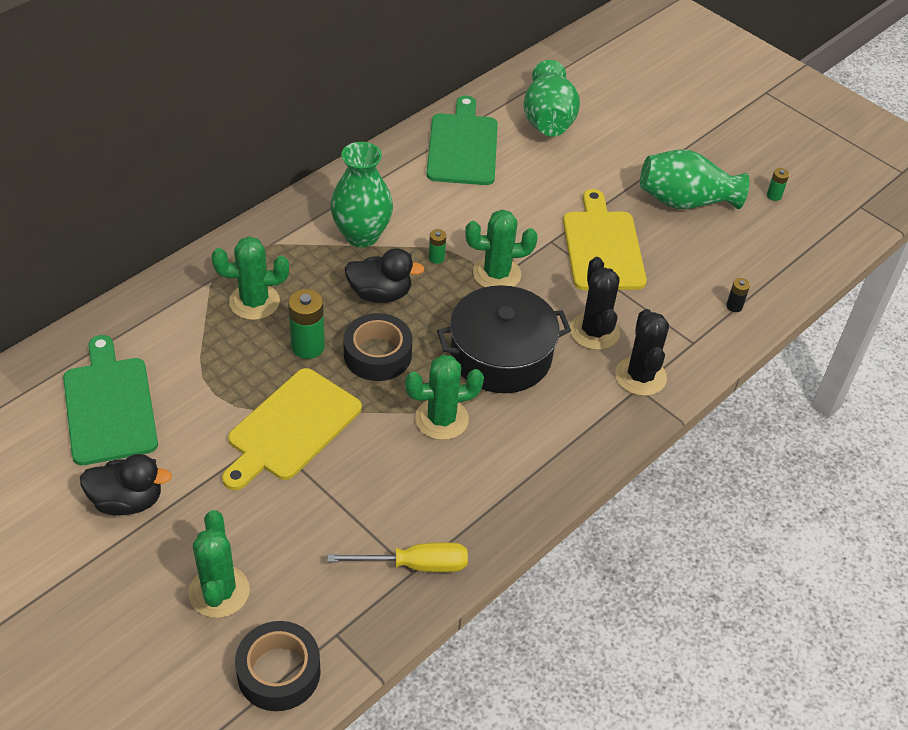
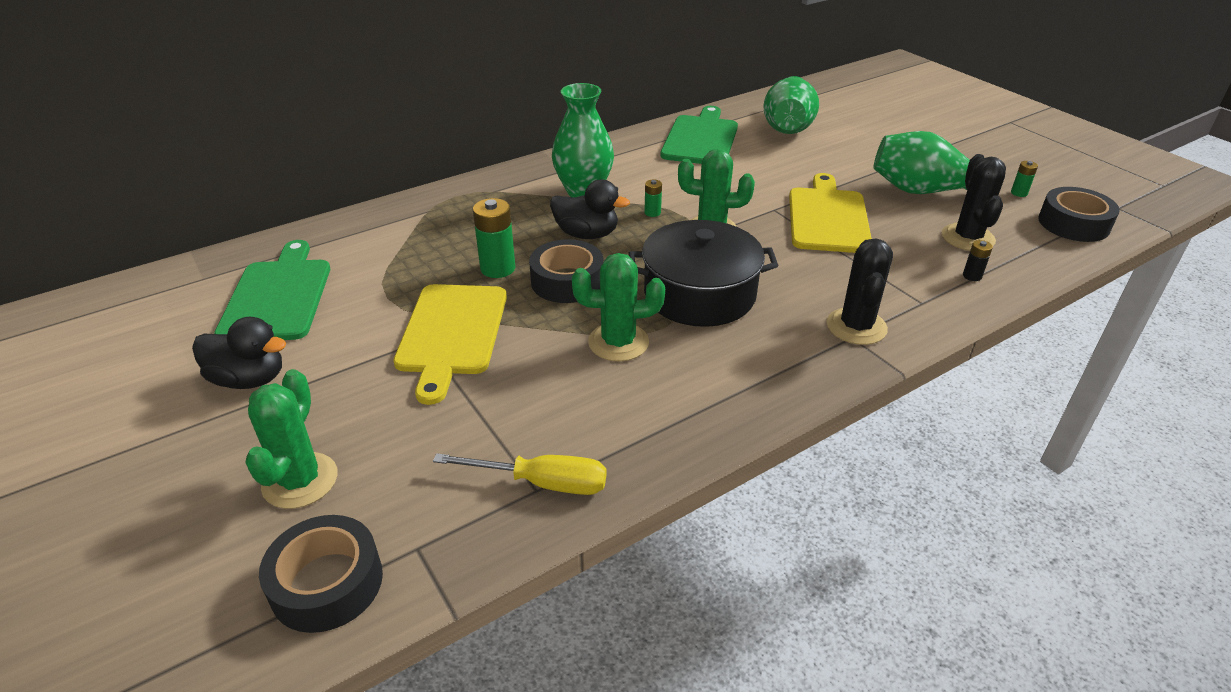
camera: 15 degrees right, 10 degrees down
green cactus [212,236,289,320] -> none
yellow cutting board [222,368,362,490] -> yellow cutting board turned 45 degrees counterclockwise [393,284,507,405]
black cactus [570,257,620,350] -> black cactus moved to [942,154,1006,251]
none -> black tape [1038,187,1120,242]

